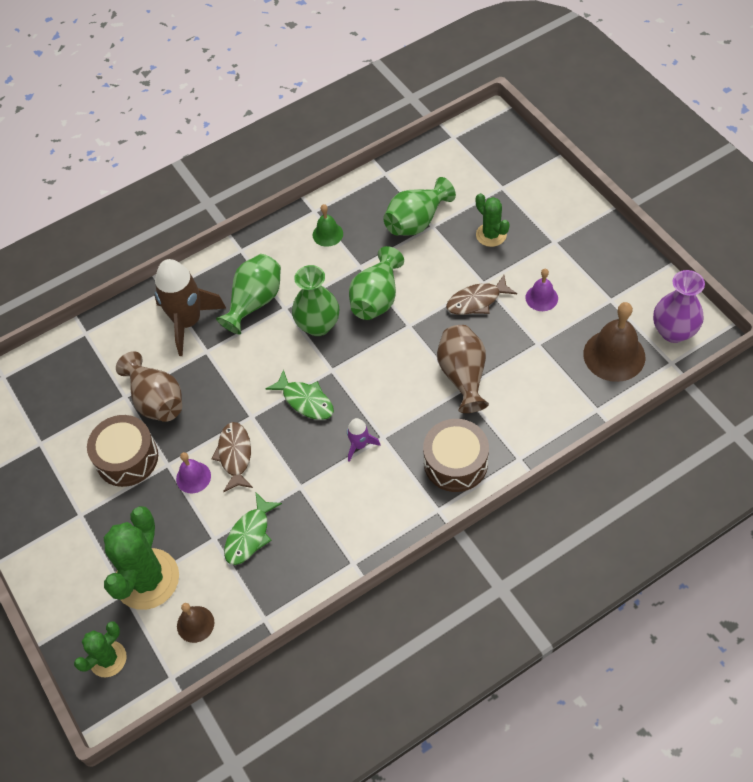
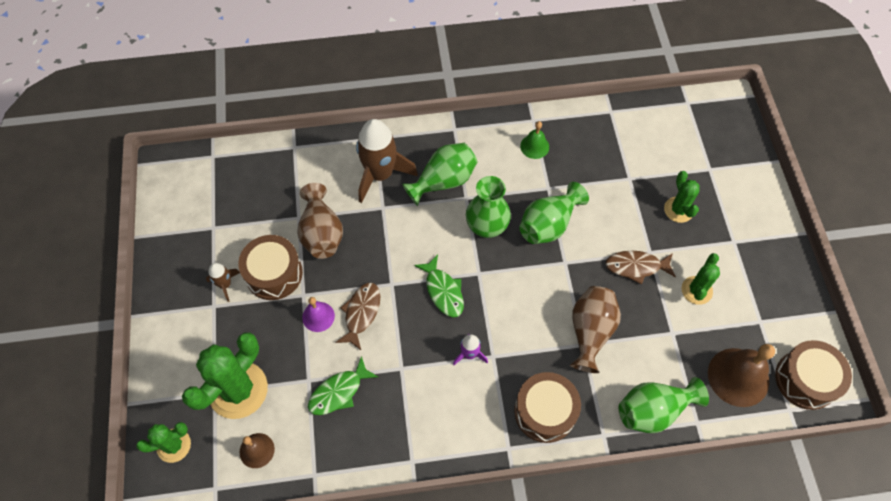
camera: 20 degrees right, 5 degrees up
green vase [383,177,456,236] -> green vase moved to [619,377,709,434]
purple bell [525,269,558,311] -> green cactus [681,253,720,305]
purple vase [653,270,705,343] -> brown drum [775,340,852,410]
none -> brown rocket [206,263,240,302]

